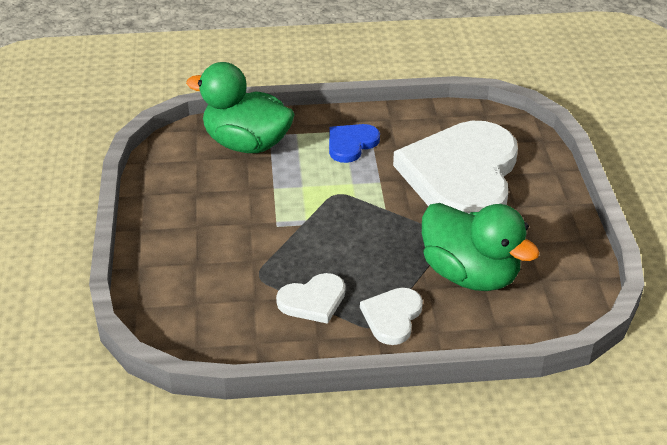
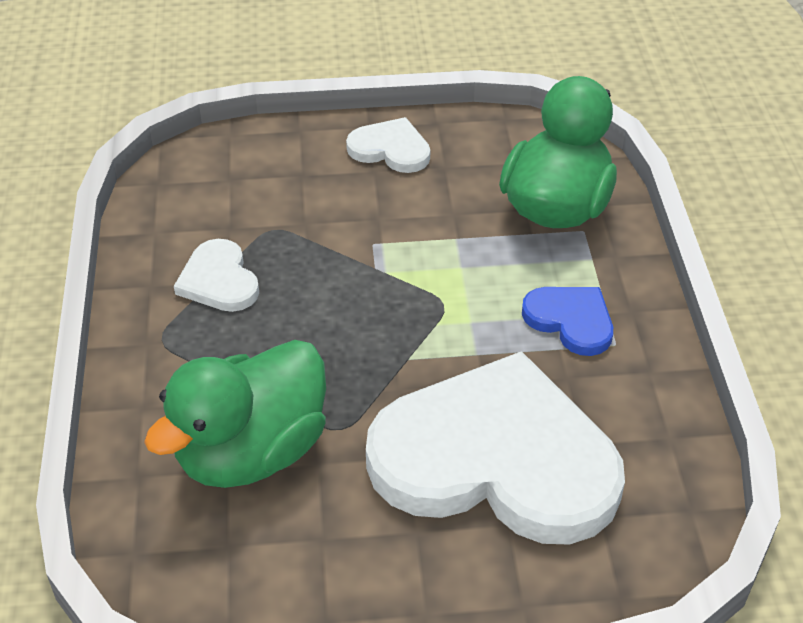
camera: 90 degrees right, 5 degrees up
white heart [360,288,423,345] -> white heart moved to [346,117,430,173]

